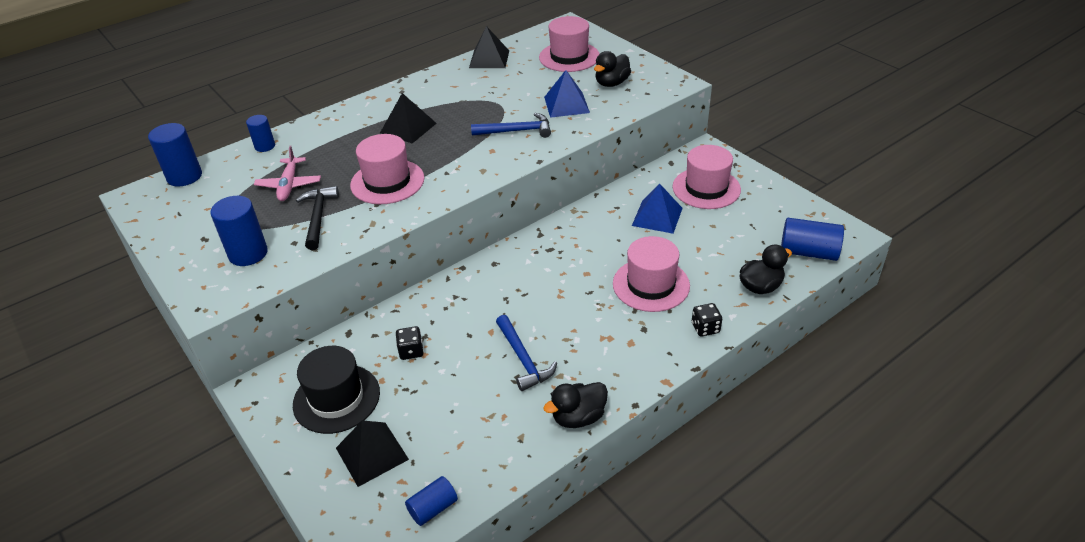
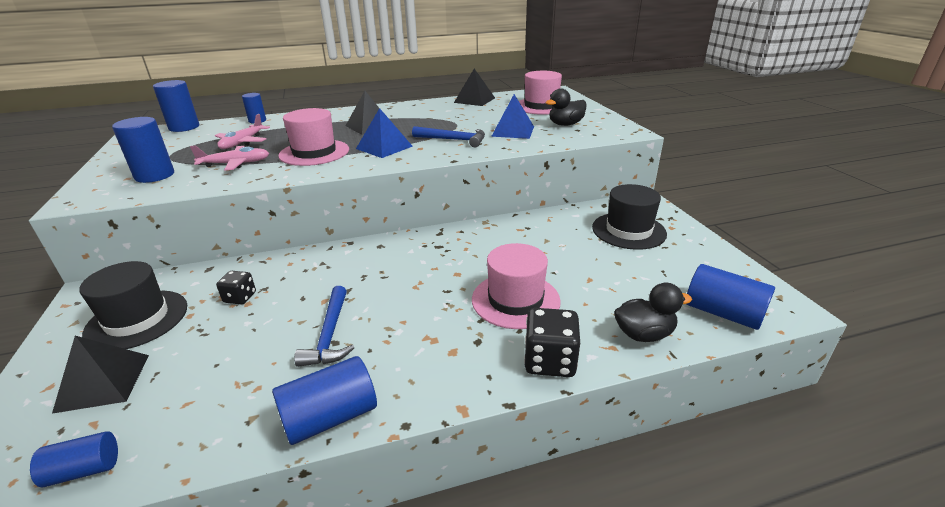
camera: 20 degrees right, 10 degrees down
black hammer [296,186,339,250] -> pink plane [190,145,269,171]
black duck [543,382,608,428] -> blue cylinder [272,356,377,445]
blue pyramid [632,184,683,234] -> blue pyramid moved to [356,108,413,158]
pink hat [672,145,741,209] -> black hat [592,184,667,250]
black dice [692,303,722,337] -> black dice [524,308,580,377], size x1.65

